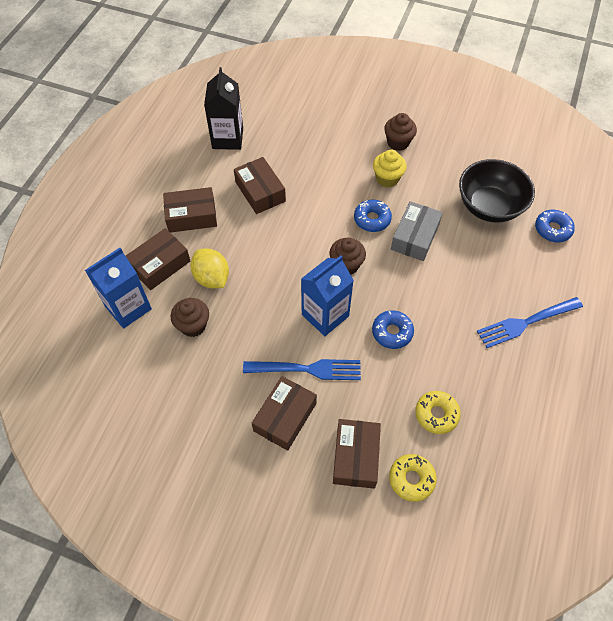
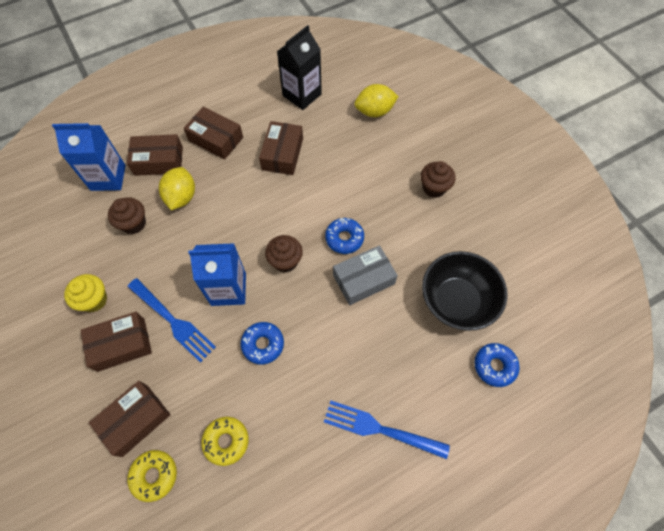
camera: 40 degrees right, 5 degrees up
yellow cupcake [373,150,407,187] -> yellow cupcake moved to [64,274,107,312]
none -> yellow lemon [354,84,399,117]

